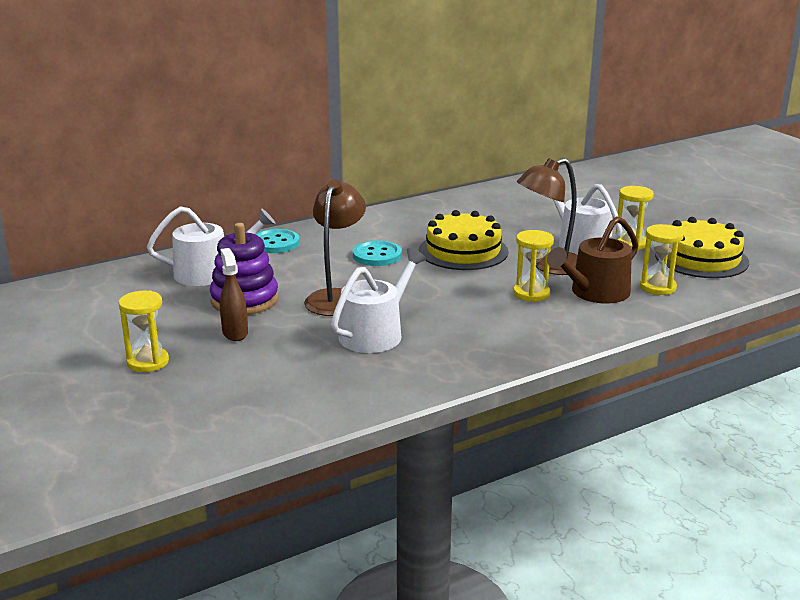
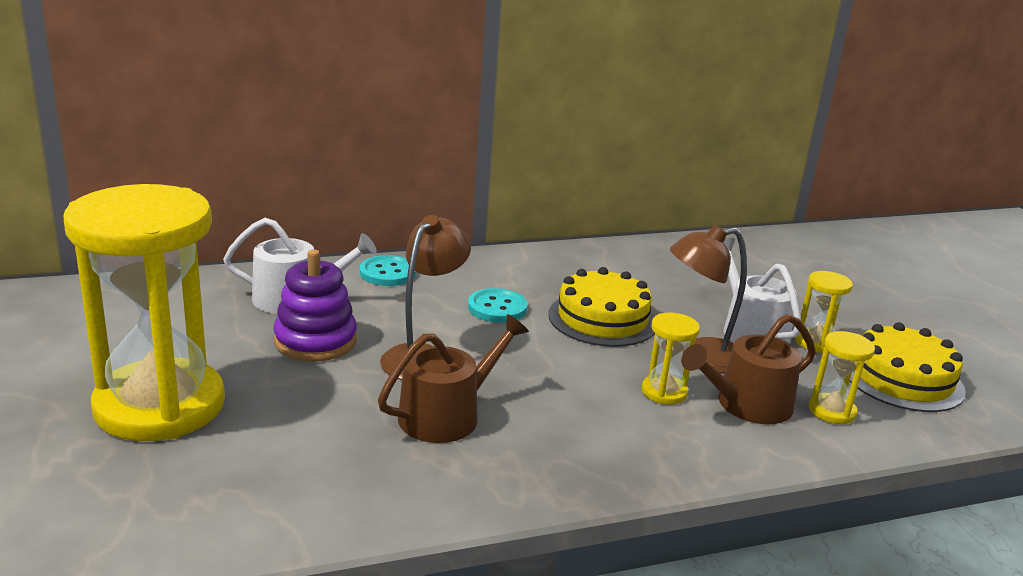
camera: 10 degrees right, 0 degrees up
yellow hourglass [118,291,169,372] -> yellow hourglass [64,184,225,441], size x2.48
brown spray bottle [220,248,248,341] -> none
white watering can [331,248,426,353] -> brown watering can [378,314,529,443]

